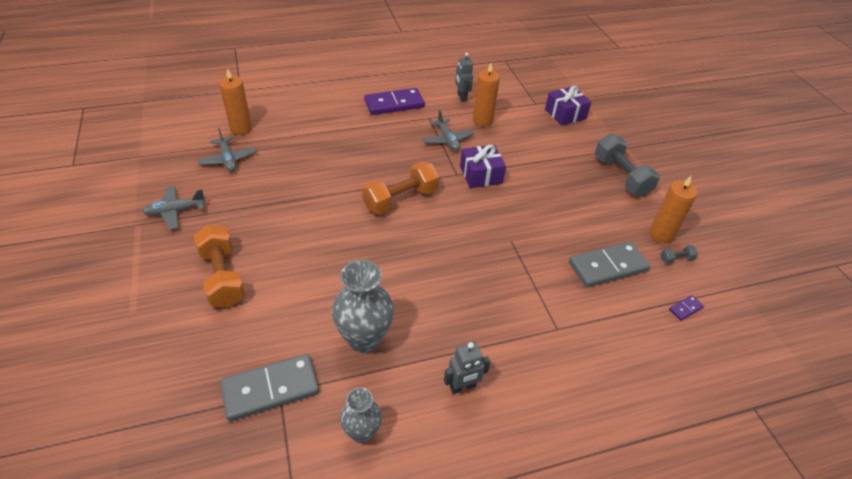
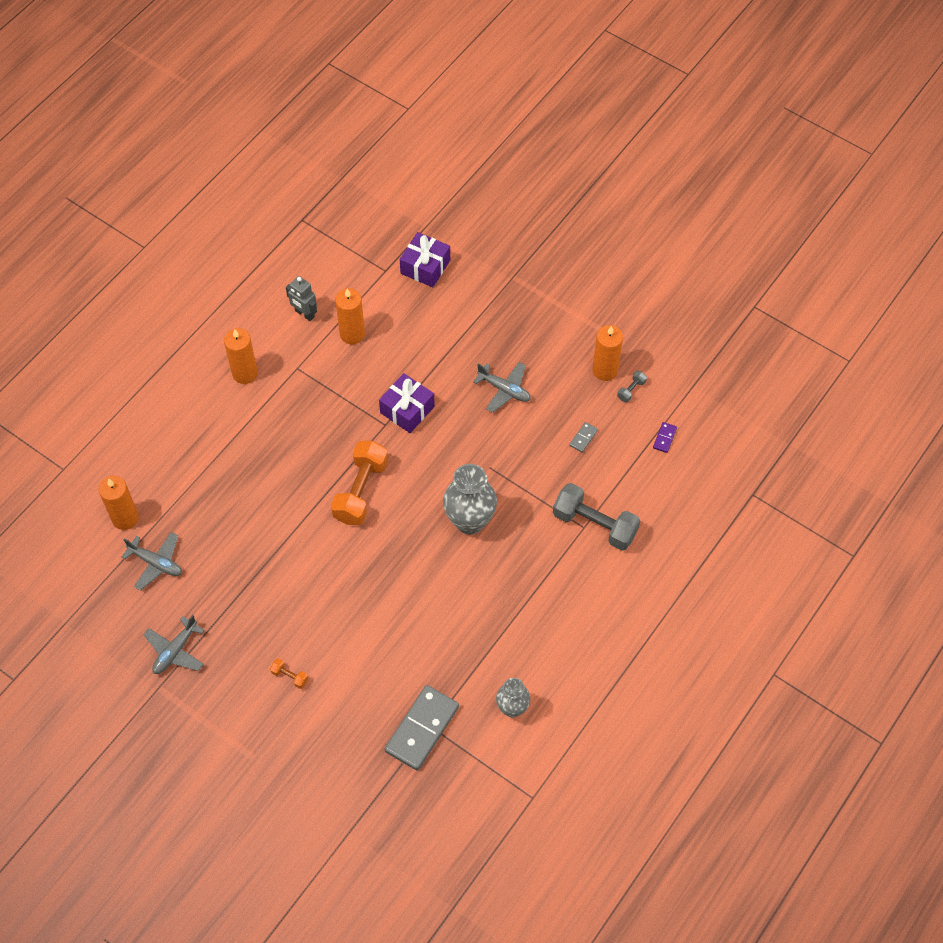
camera: 35 degrees left, 15 degrees up
orange dumbbell [194,224,245,308] -> orange dumbbell [270,658,308,689], size x0.43
grey vase [332,260,394,353] -> grey vase moved to [443,464,497,534]
purple domino [364,88,425,115] -> orange candle [224,328,258,384]
grey plane [422,110,474,151] -> grey plane moved to [473,362,531,413]
grey robot [444,342,491,394] -> none
grey domino [569,241,650,287] -> grey domino [569,422,598,452], size x0.42
grey dumbbell [595,133,660,197] -> grey dumbbell moved to [553,483,640,551]

